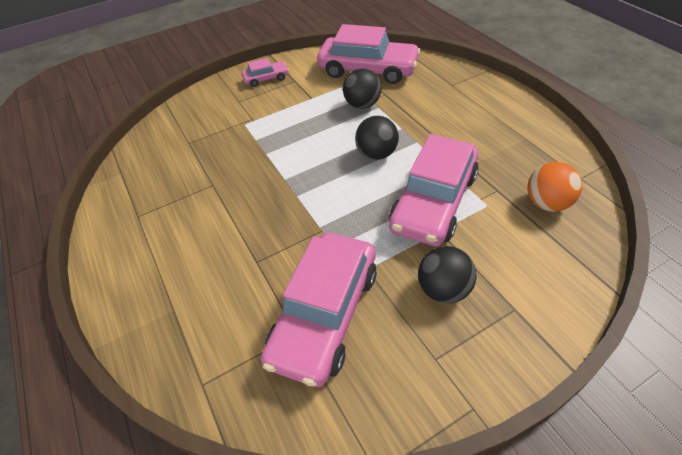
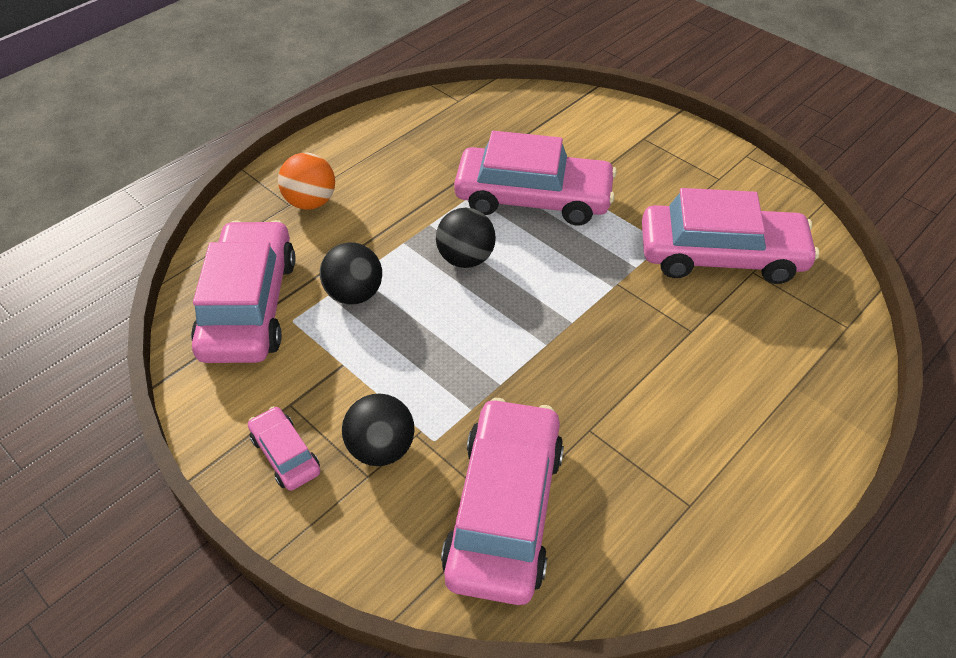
camera: 110 degrees left, 0 degrees up
black ball [418,246,476,303] -> black ball moved to [342,393,415,466]
orange ball [527,162,582,212] -> orange ball moved to [278,153,335,210]
none -> pink car [441,398,564,605]

